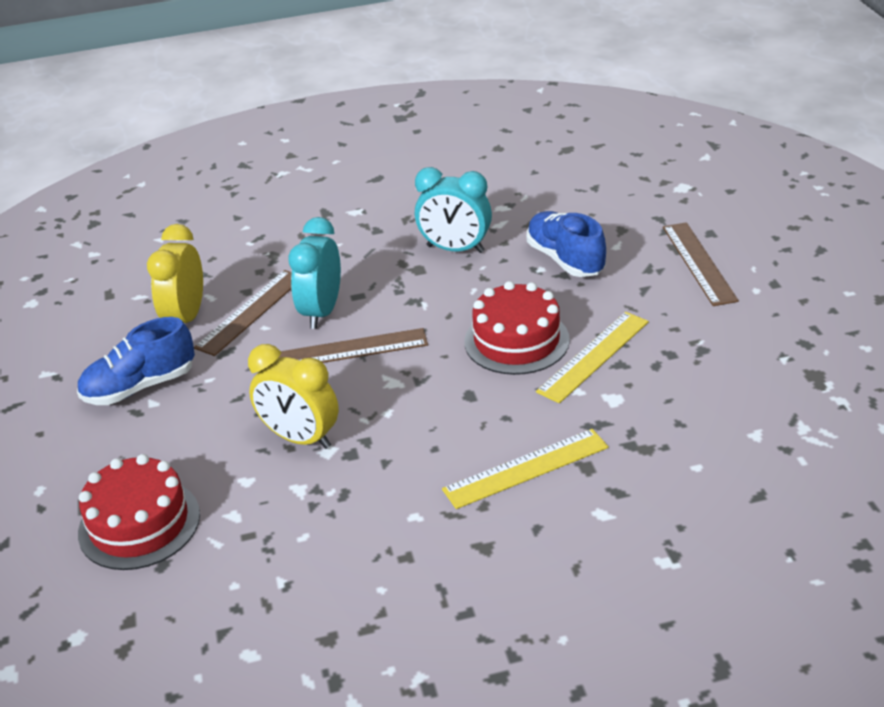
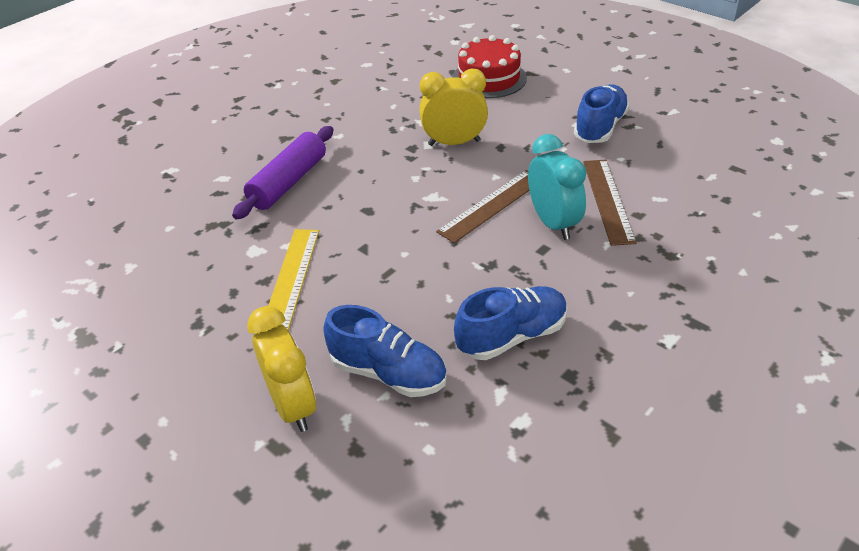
camera: 145 degrees right, 5 degrees up
yellow clock [147,224,203,323] -> yellow clock moved to [247,306,316,432]
turquoise clock [415,167,492,253] -> blue shoe [454,286,568,360]
yellow ruler [442,429,609,509] -> purple rolling pin [232,126,334,220]
red cake [465,281,570,375] -> none
brown ruler [663,222,739,306] -> none

